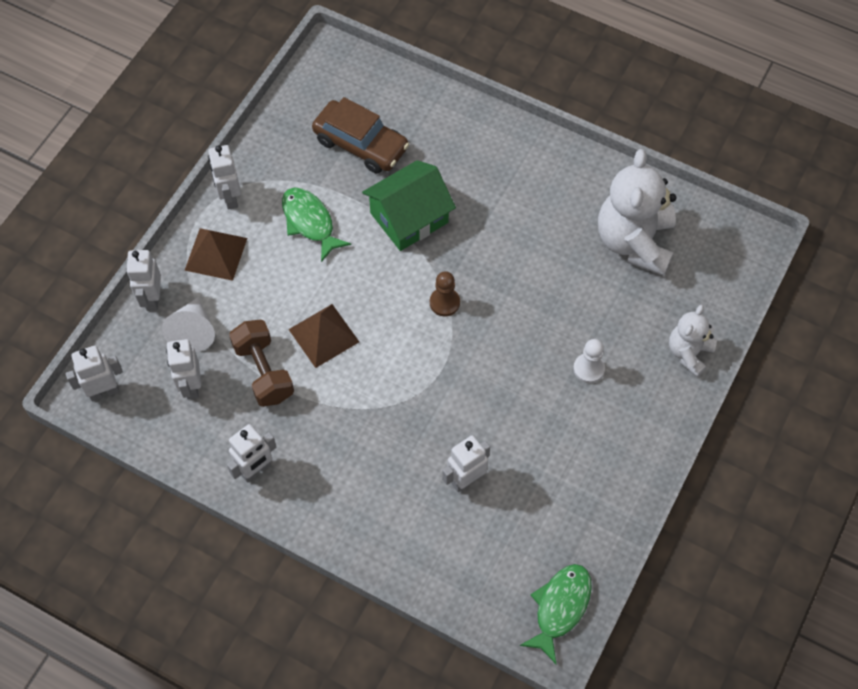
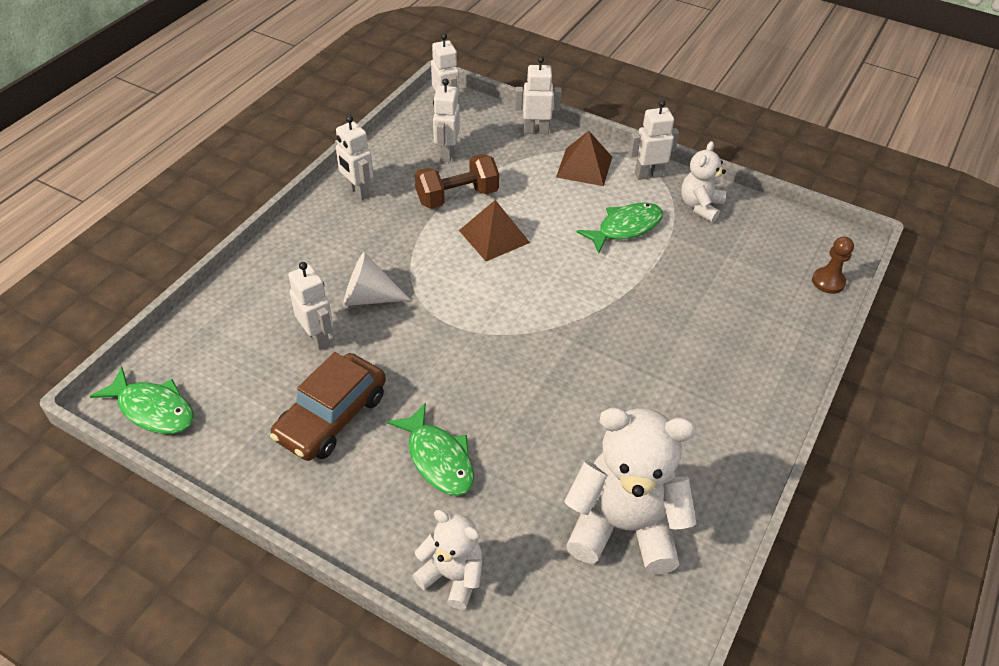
camera: 90 degrees right, 15 degrees down
white cone [162,298,215,352] -> white cone moved to [344,252,411,306]
white robot [166,339,201,400] -> white robot turned 75 degrees counterclockwise [433,78,460,162]
brown car [312,97,409,174] -> brown car moved to [270,352,386,461]
green house [362,160,456,251] -> none
brown pawn [430,271,460,316] -> brown pawn moved to [812,236,854,294]
white pawn [573,339,605,383] -> green fish [387,402,474,496]
none -> white teddy bear [681,141,726,222]

